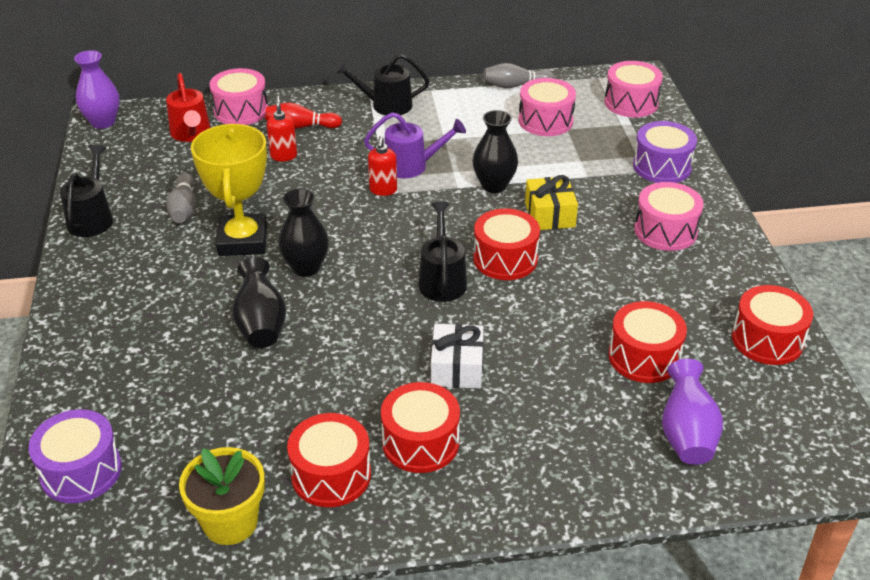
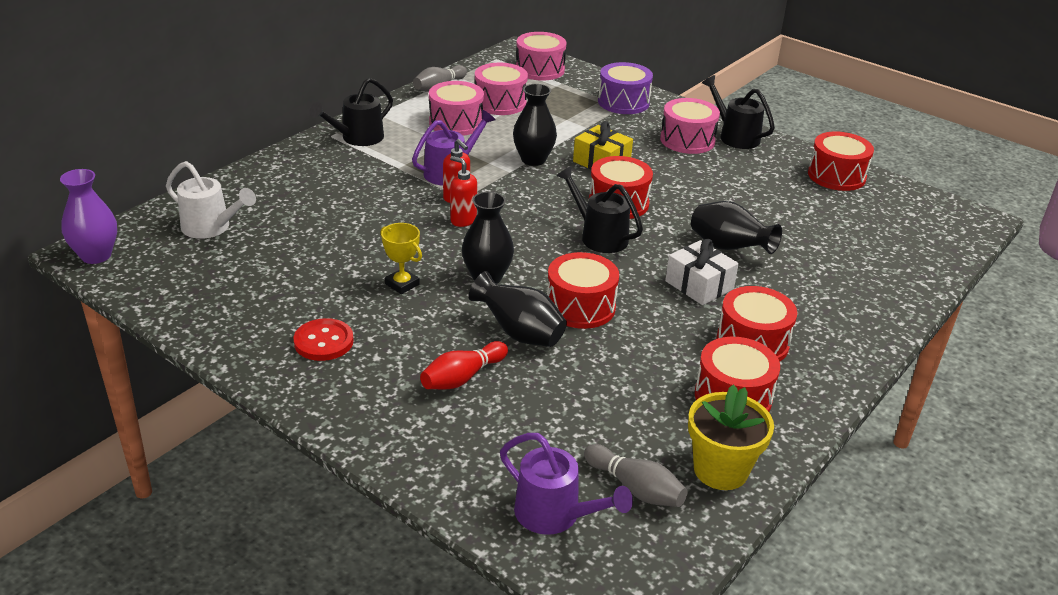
camera: 45 degrees left, 5 degrees down
purple drum [28,409,122,503] -> purple watering can [500,433,633,535]
black watering can [60,145,113,237] -> black watering can moved to [702,75,775,149]
red watering can [166,73,211,142] -> white watering can [166,161,256,239]
grey bowling pin [166,173,196,223] -> grey bowling pin moved to [584,444,688,507]
yellow trophy [191,124,267,256] -> yellow trophy [380,223,422,294], size x0.49
pink drum [210,68,268,125] -> pink drum moved to [429,81,484,136]
red bowling pin [265,103,342,129] -> red bowling pin moved to [420,341,508,390]
red soap dispenser [267,96,297,162] -> red soap dispenser moved to [450,156,477,227]
red drum [608,301,687,383] -> red drum moved to [547,252,619,329]
purple vase [662,359,723,465] -> none
none -> red button [294,318,354,361]
none -> black vase [691,201,782,254]

